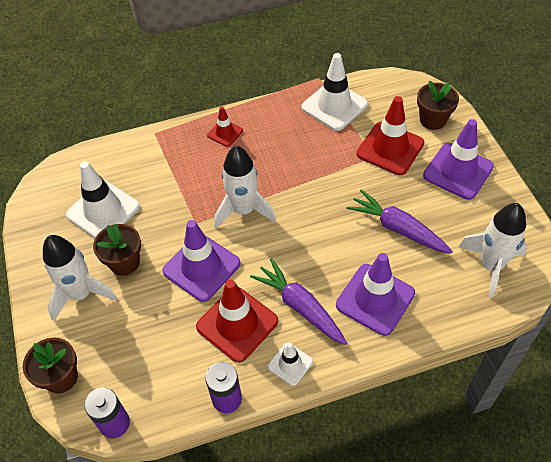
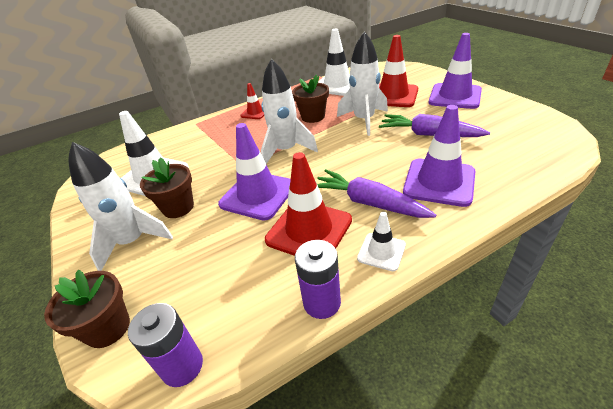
camera: 10 degrees left, 15 degrees down
brown flower pot [417,81,459,130] -> brown flower pot moved to [292,75,329,123]
white rocket [459,203,527,298] -> white rocket moved to [337,31,388,136]

